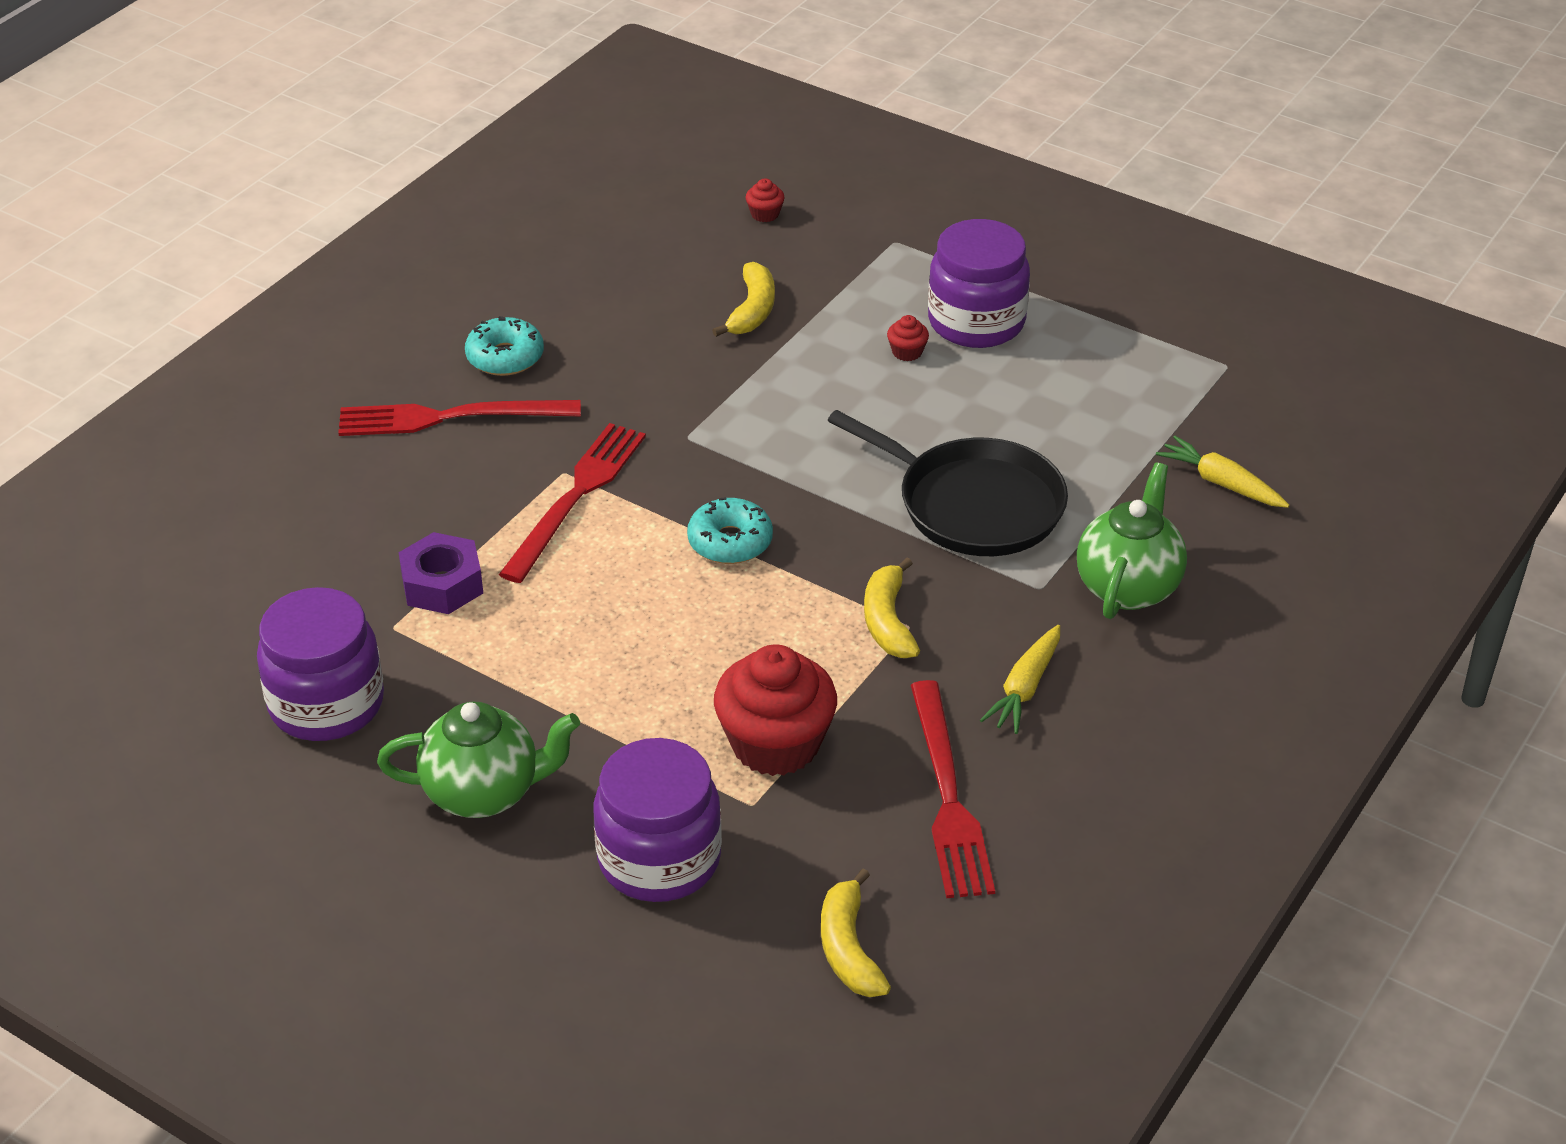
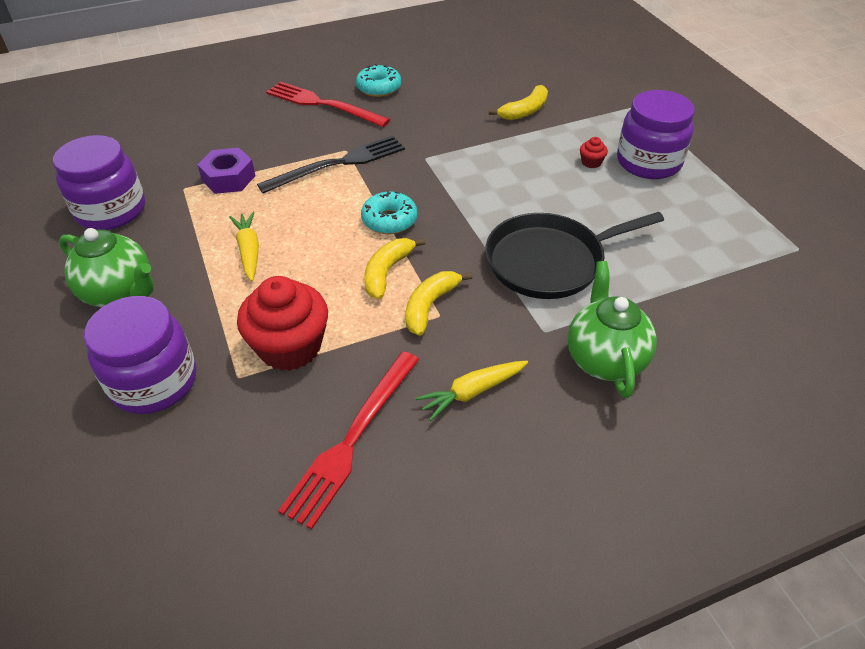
camera: 35 degrees right, 5 degrees up
red fork [499,423,646,583] -> black fork [257,135,405,194]
red cupcake [746,179,785,222] -> none
yellow banana [821,868,891,997] -> yellow banana moved to [364,238,425,299]
black pan [828,410,1068,556] -> black pan turned 90 degrees clockwise [485,212,664,299]
green teapot [1077,462,1187,619] -> green teapot turned 60 degrees counterclockwise [568,261,657,398]
yellow carrot [1156,436,1290,508] -> yellow carrot moved to [229,212,259,281]

